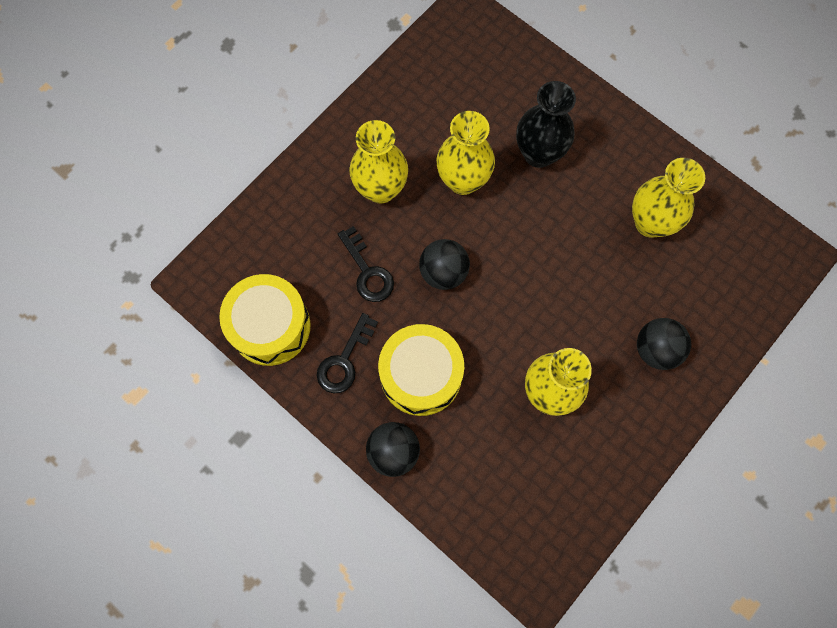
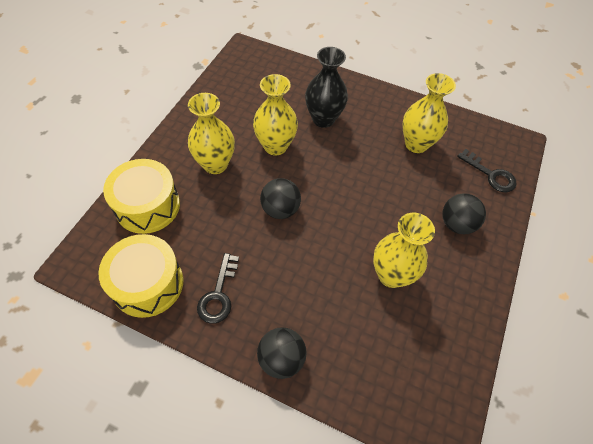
camera: 20 degrees left, 15 degrees down
black key [338,226,394,302] -> black key moved to [457,149,516,192]
yellow drum [378,324,464,416] -> yellow drum moved to [103,159,180,234]

